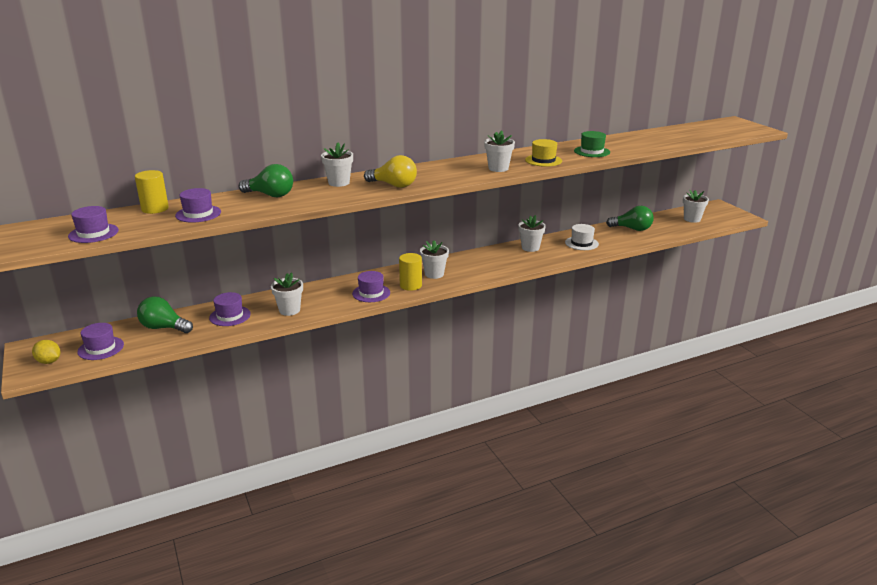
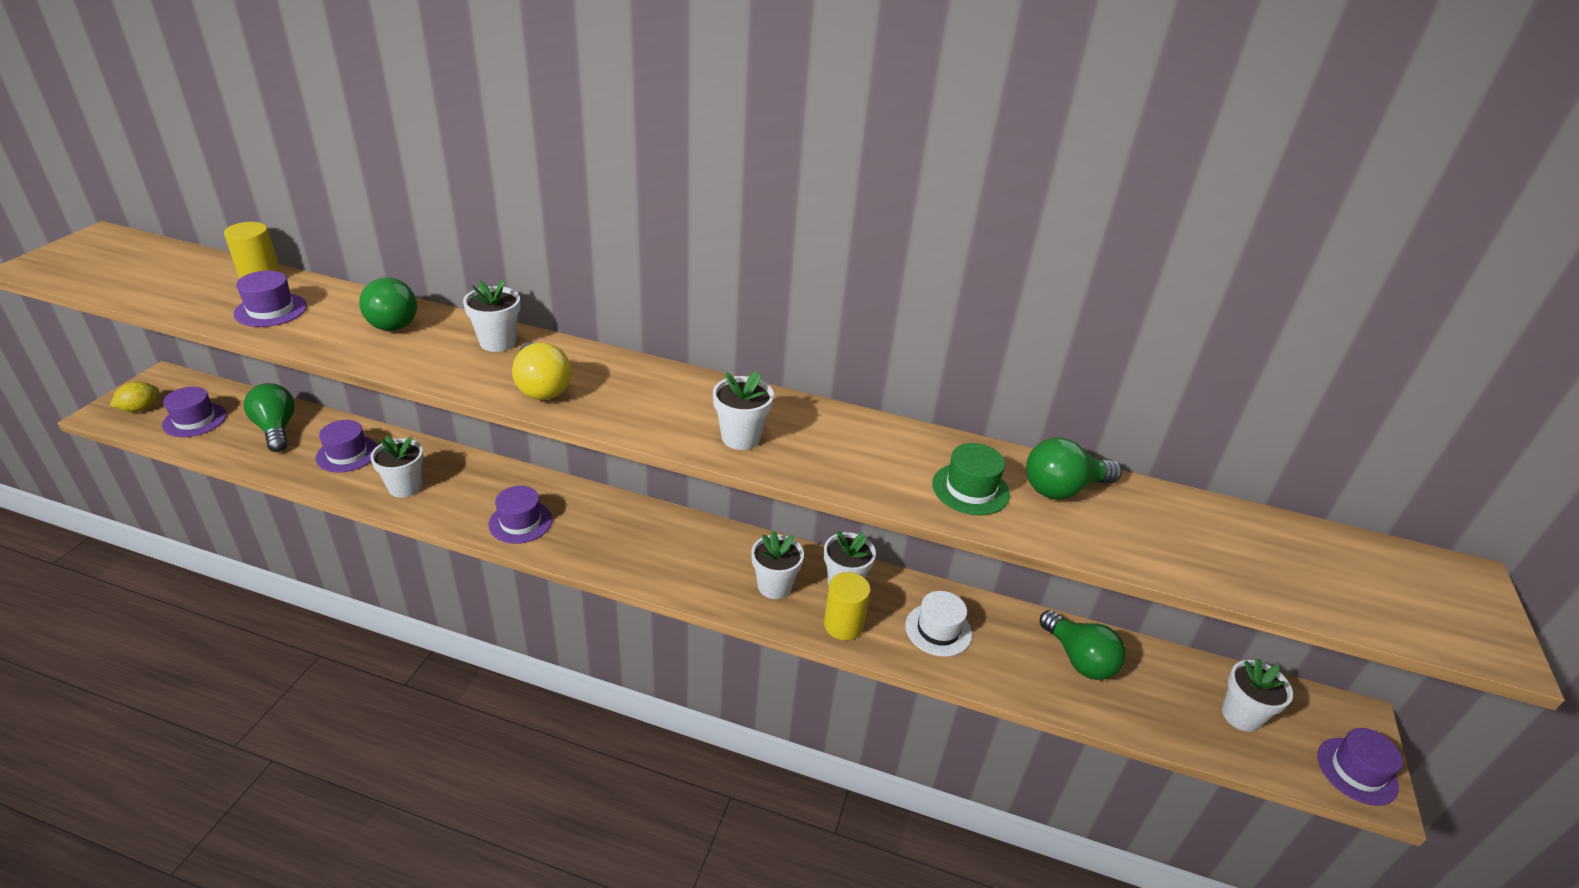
camera: 40 degrees right, 10 degrees up
yellow lemon [32,340,60,364] -> yellow lemon turned 60 degrees clockwise [110,382,159,412]
purple hat [68,206,119,243] -> purple hat moved to [1317,728,1403,806]
yellow cylinder [399,253,422,291] -> yellow cylinder moved to [824,572,871,640]
white flower pot [420,240,449,279] -> white flower pot moved to [751,531,804,599]
yellow hat [525,139,562,167] -> none
none -> green light bulb [1026,438,1122,500]

